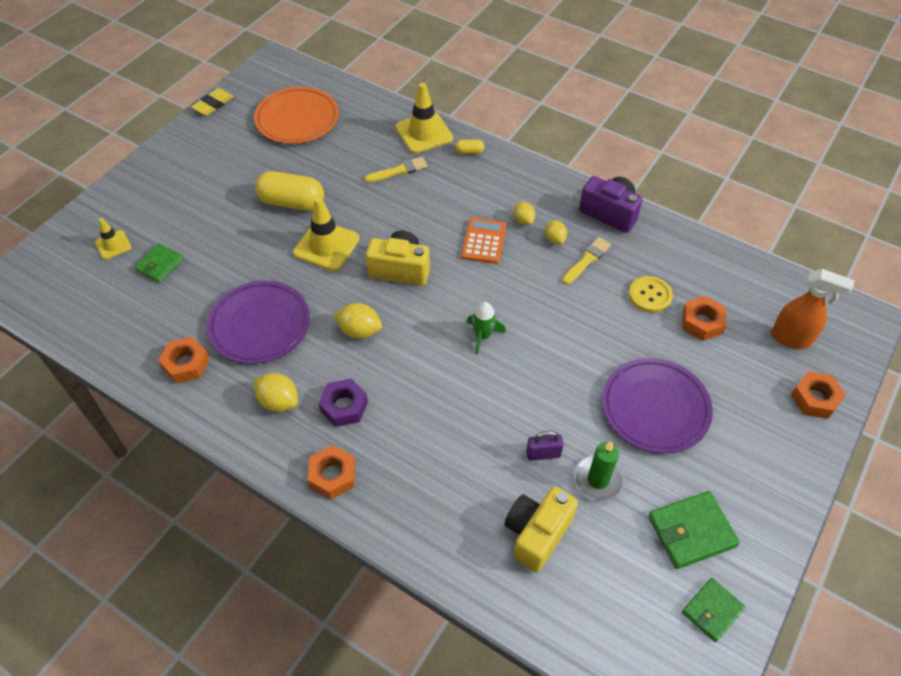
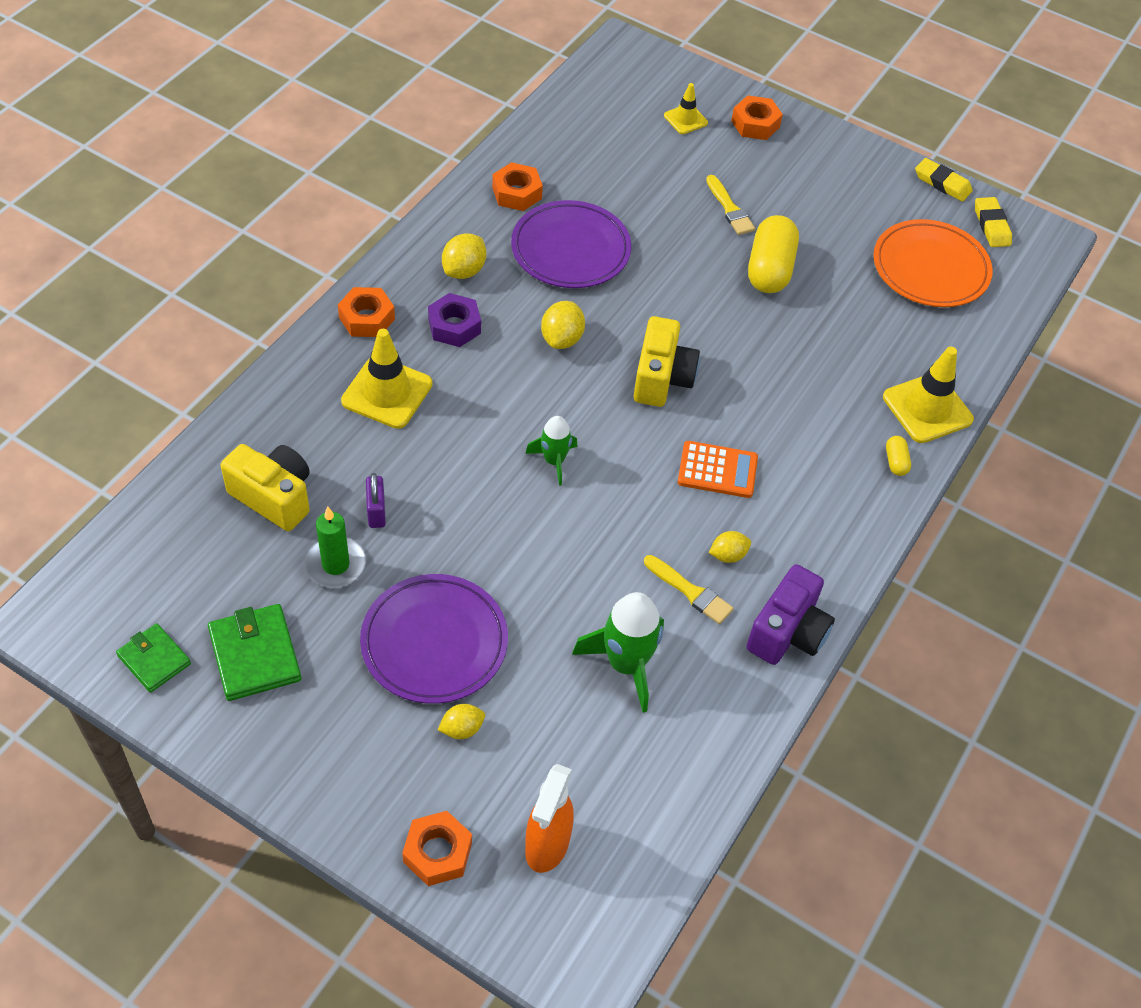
camera: 85 degrees right, 0 degrees up
green wallet [134,243,184,283] -> none
yellow traffic cone [293,197,360,271] -> yellow traffic cone moved to [341,329,433,429]
yellow brush [364,157,428,183] -> yellow brush moved to [706,175,756,235]
yellow lemon [514,202,535,225] -> yellow lemon moved to [438,704,485,739]
yellow button [629,276,673,313] -> green rocket [572,592,664,713]
orange nut [682,296,726,341] -> orange nut moved to [731,95,783,140]
none -> yellow eraser [975,197,1012,247]

